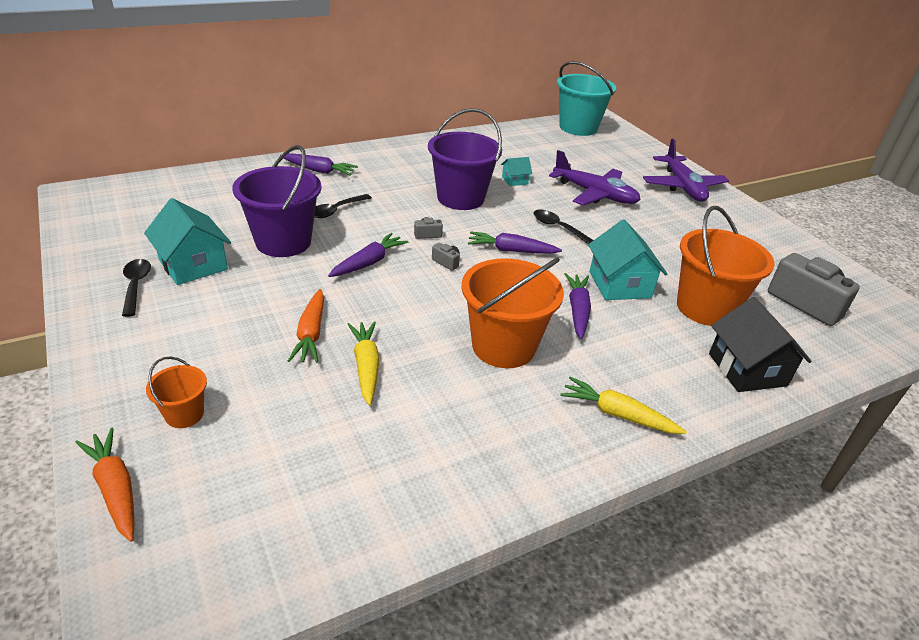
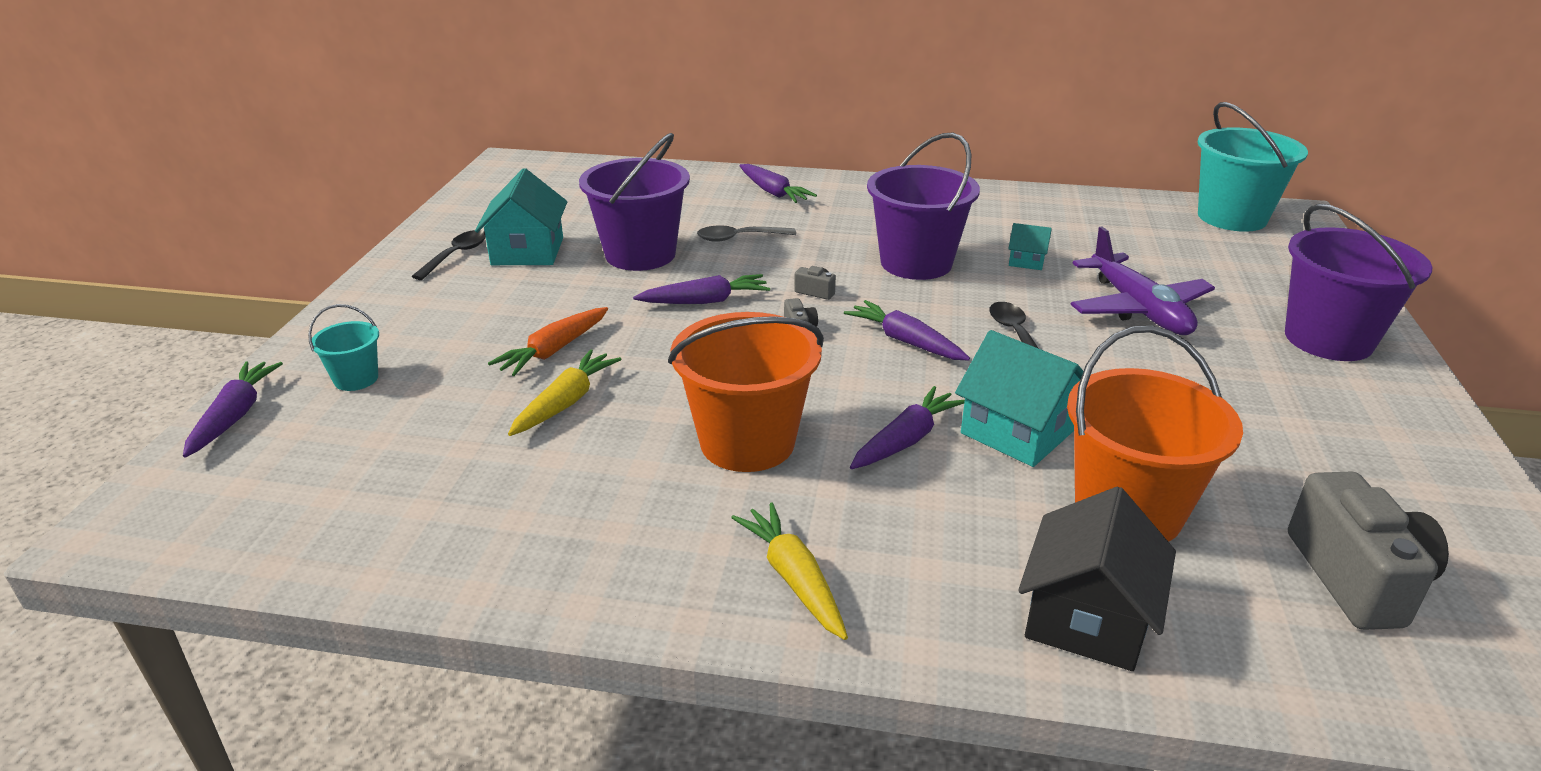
camera: 40 degrees right, 5 degrees down
orange carrot [75,427,134,542] -> purple carrot [183,361,283,457]
orange bucket [146,357,207,428] -> turquoise bucket [308,304,379,391]
black spoon [314,194,372,218] -> grey spoon [697,225,796,242]
turquoise house [588,219,667,300] -> turquoise house turned 75 degrees counterclockwise [955,330,1083,467]
purple plane [643,139,729,202] -> purple bucket [1285,204,1432,361]

